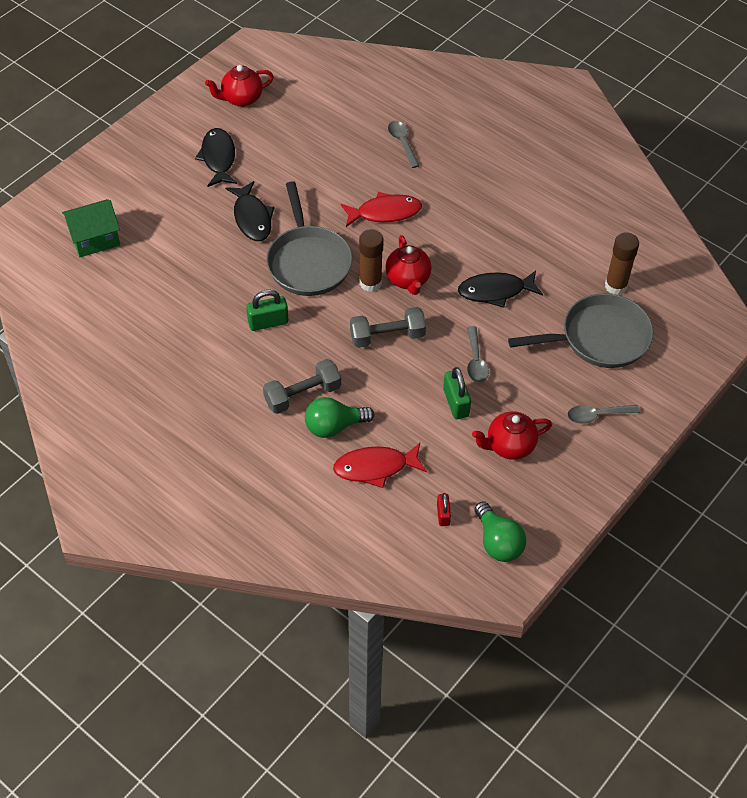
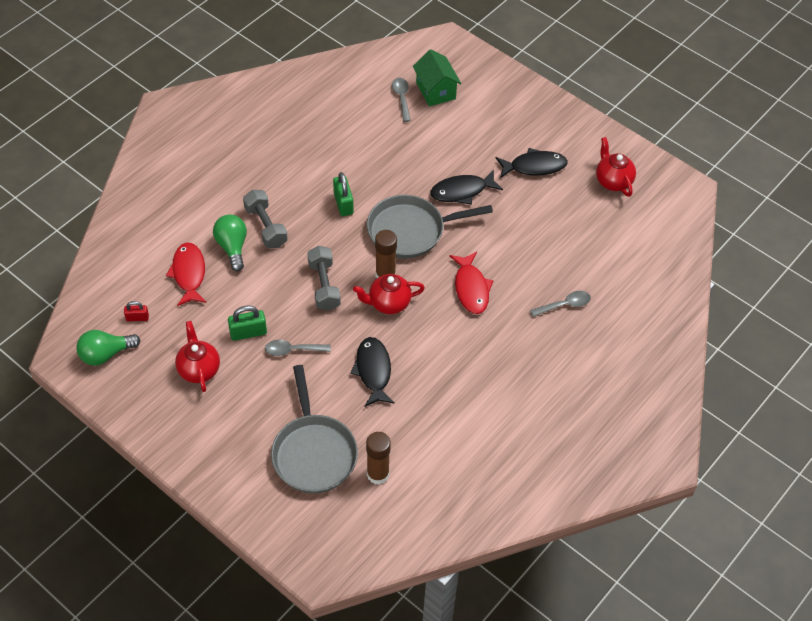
camera: 90 degrees right, 0 degrees up
grey spoon [567,405,640,424] -> grey spoon moved to [392,78,411,122]

